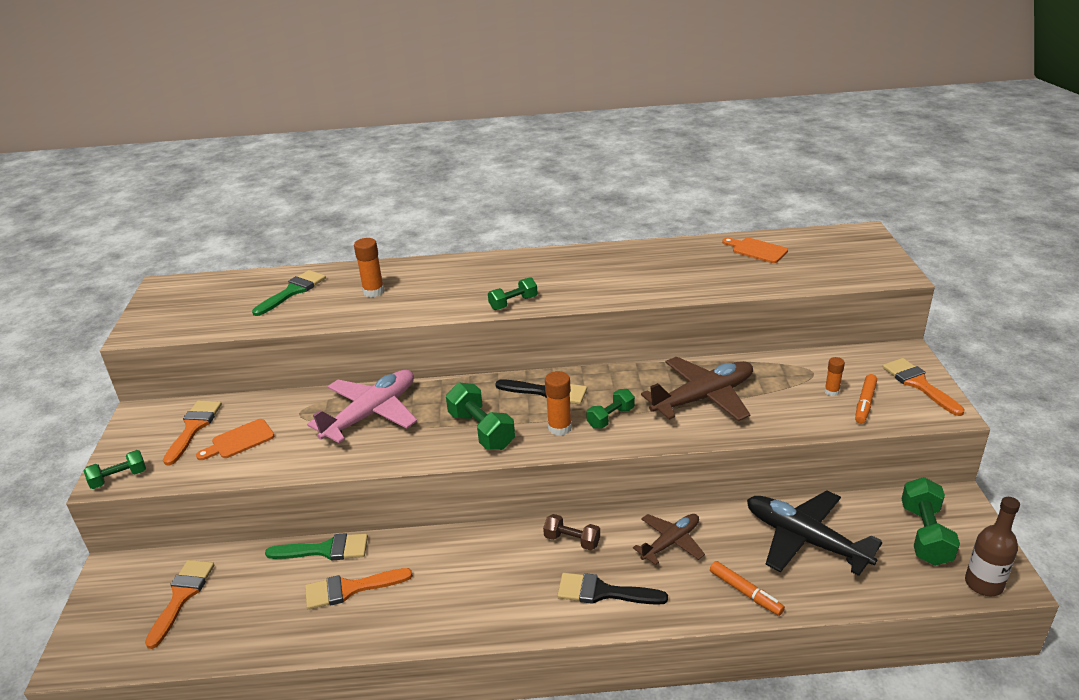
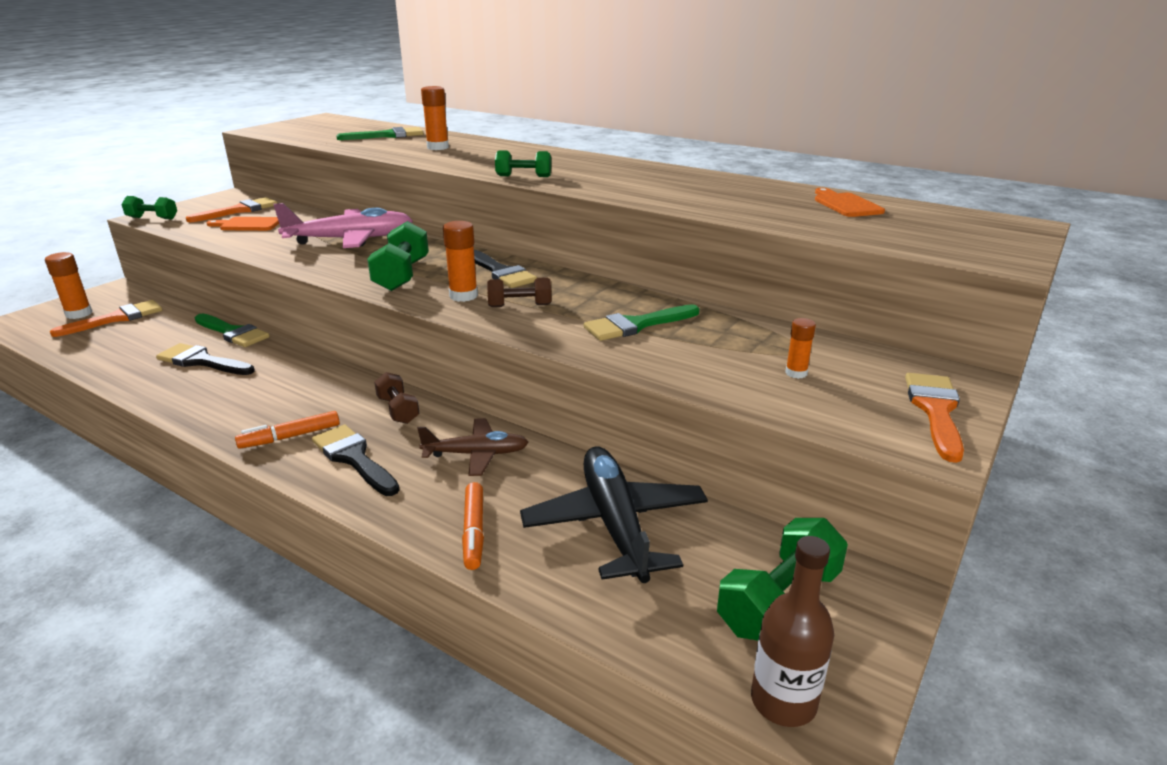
camera: 35 degrees right, 5 degrees down
orange brush [305,568,413,610] -> black brush [156,343,255,375]
green dumbbell [586,389,635,429] -> brown dumbbell [487,277,551,307]
brown plane [641,357,753,421] -> green brush [584,304,699,341]
orange marker [855,374,877,424] -> orange marker moved to [235,411,340,449]
none -> orange glue stick [45,252,93,319]

